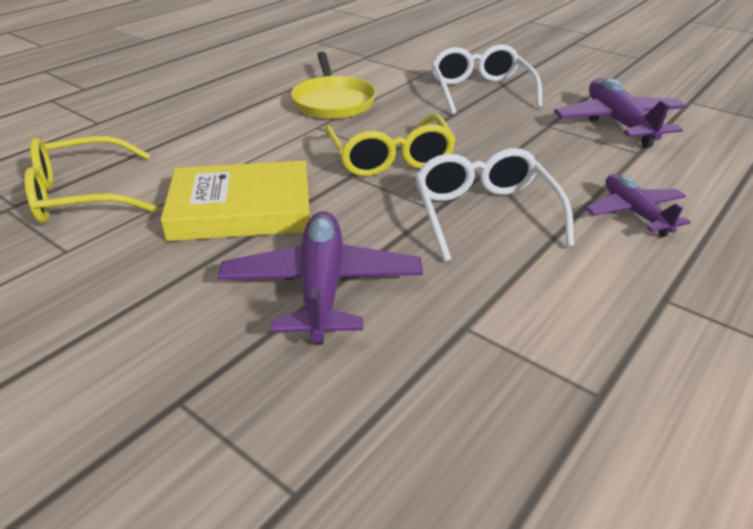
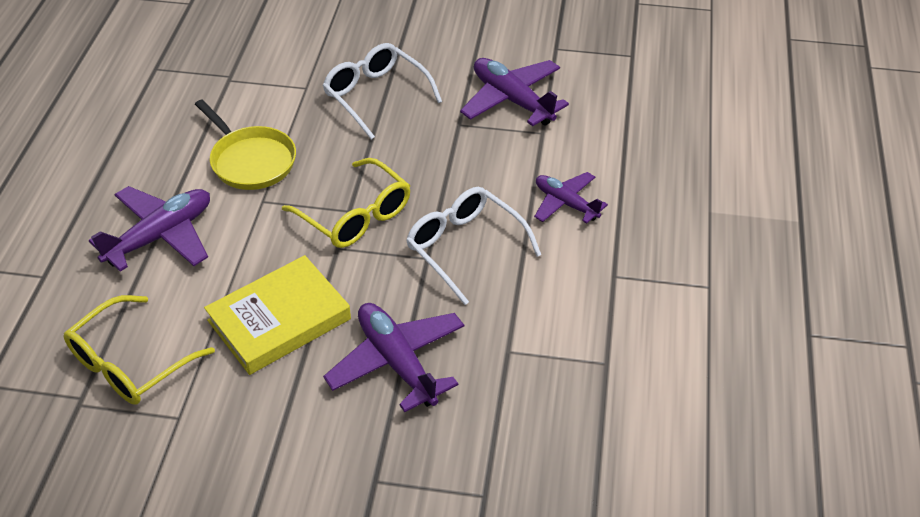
camera: 30 degrees left, 10 degrees up
none -> purple plane [89,186,210,272]

